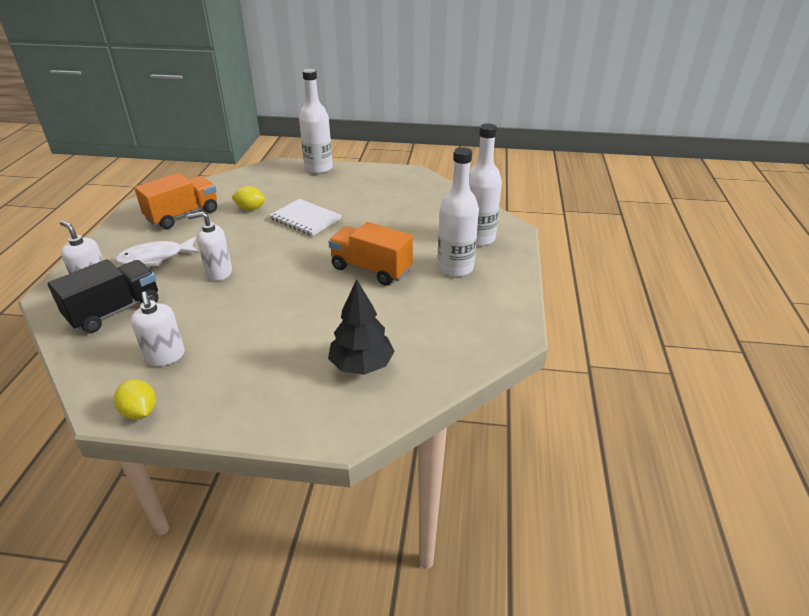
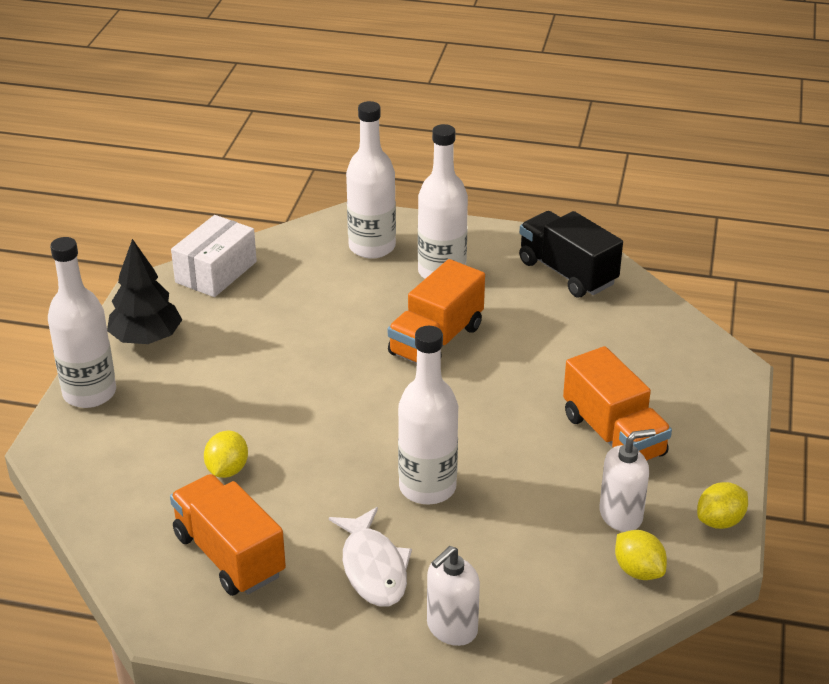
camera: 85 degrees left, 0 degrees up
black truck [47,259,158,333] -> black truck moved to [519,211,623,297]
white soap dispenser [187,211,232,281] -> white bottle [398,326,458,504]
white notebook [269,199,342,236] -> none
black tree [328,279,395,375] -> black tree moved to [107,239,182,344]
none -> white box [171,215,257,297]
none -> orange truck [563,346,672,461]
none -> yellow lemon [615,530,667,580]

